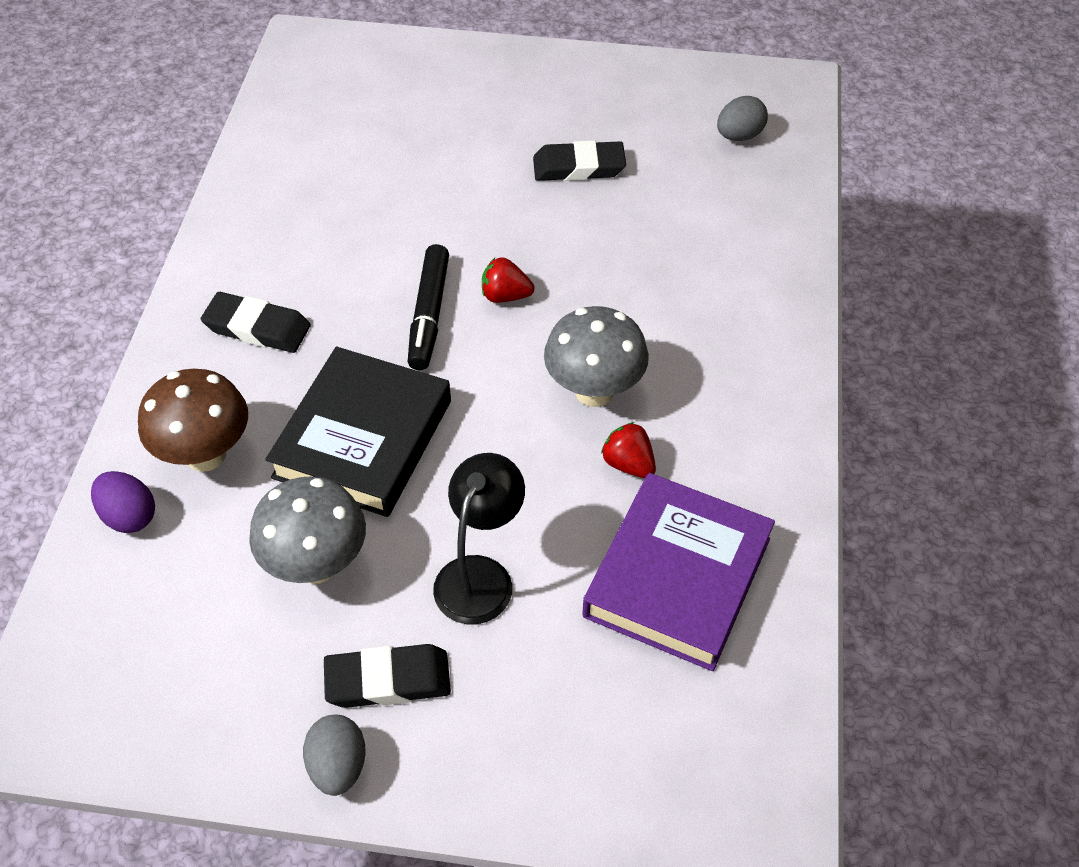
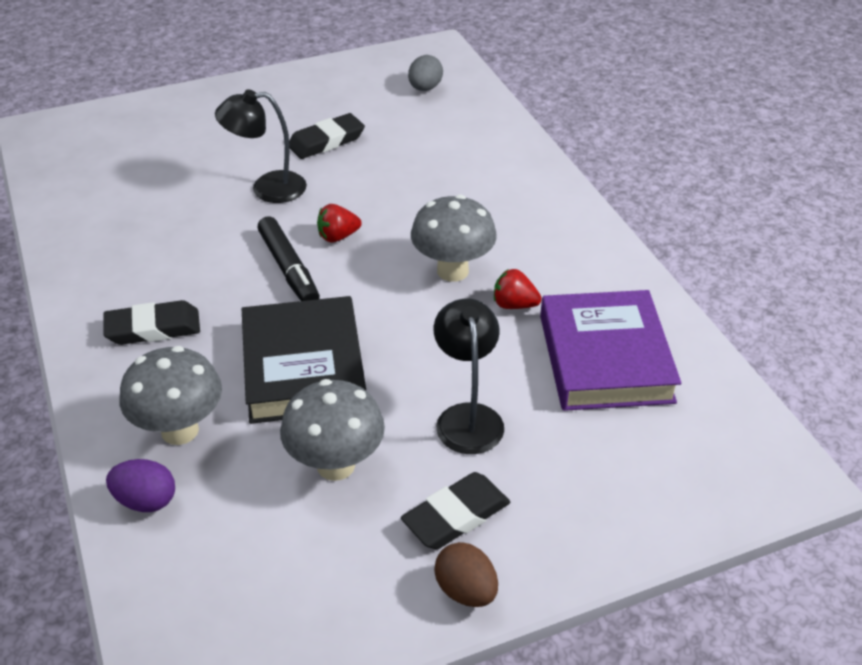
camera: 30 degrees left, 10 degrees down
brown mushroom [138,369,248,472] -> grey mushroom [120,346,222,445]
grey egg [303,715,366,796] -> brown egg [434,542,498,607]
none -> black lamp [215,89,307,203]

